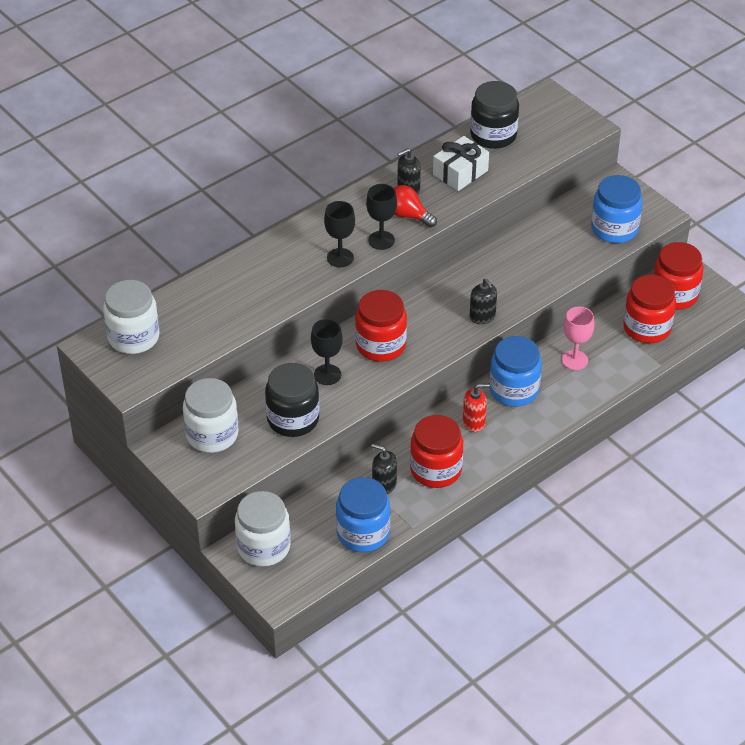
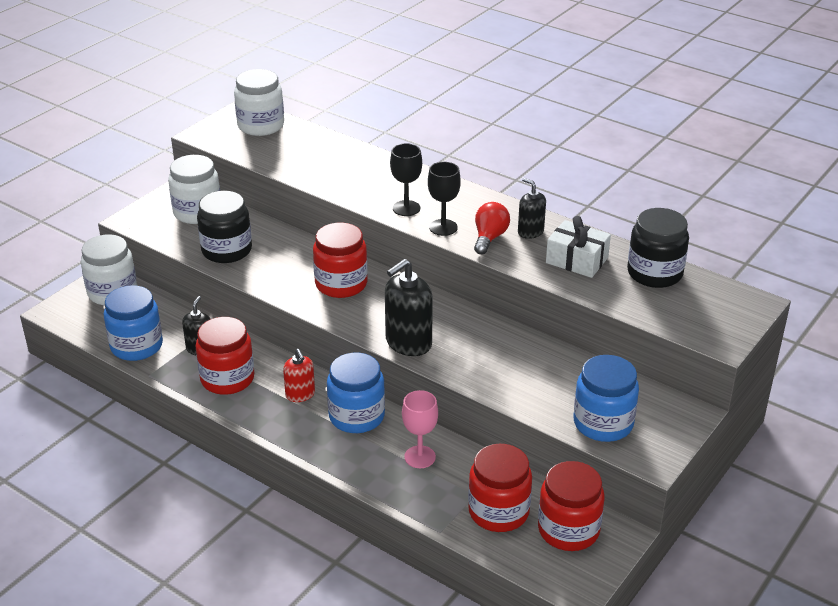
camera: 75 degrees right, 10 degrees down
black goblet [311,319,343,385] -> none
black soap dispenser [470,278,497,324] -> black soap dispenser [385,259,433,356], size x1.68

